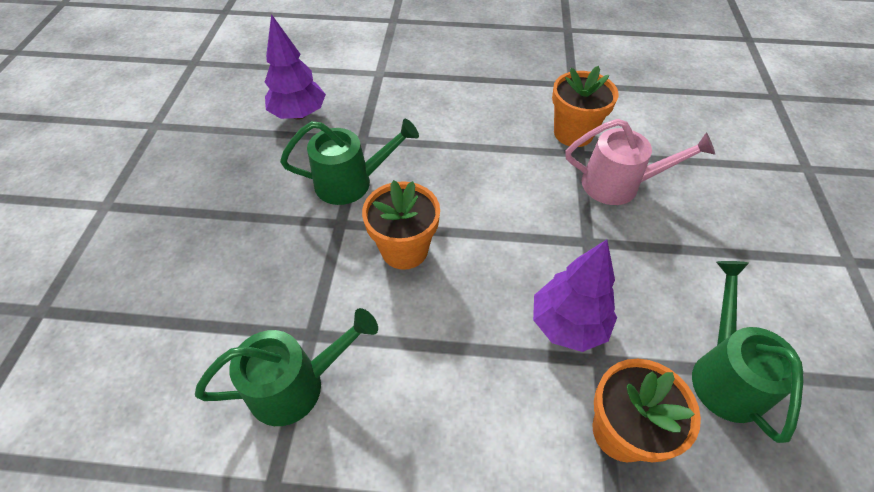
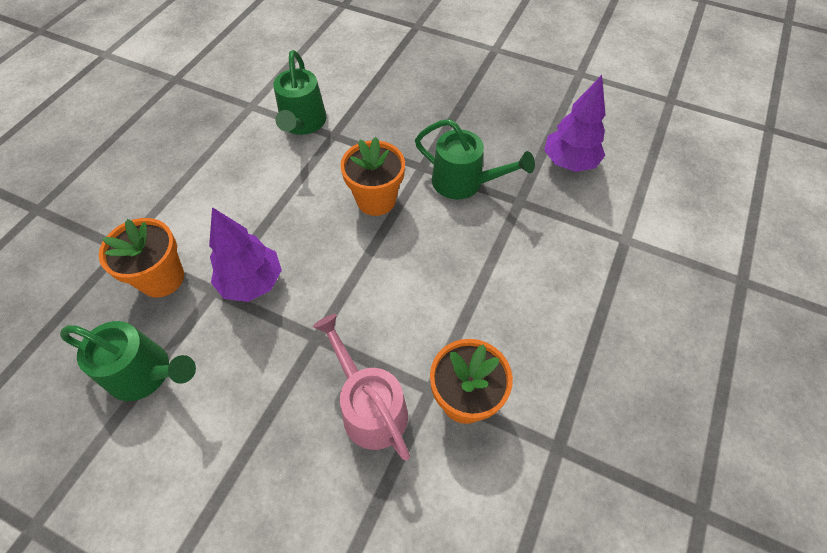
camera: 110 degrees right, 5 degrees up
green watering can [280,119,419,205] -> green watering can turned 75 degrees counterclockwise [415,119,535,200]
pink watering can [566,119,715,205] -> pink watering can turned 120 degrees clockwise [313,314,410,460]

